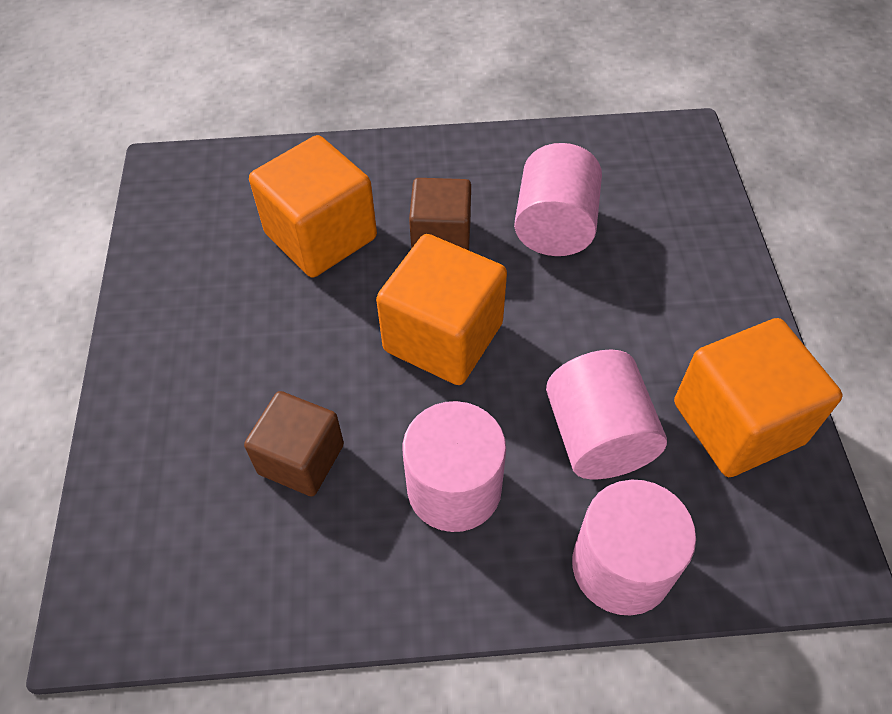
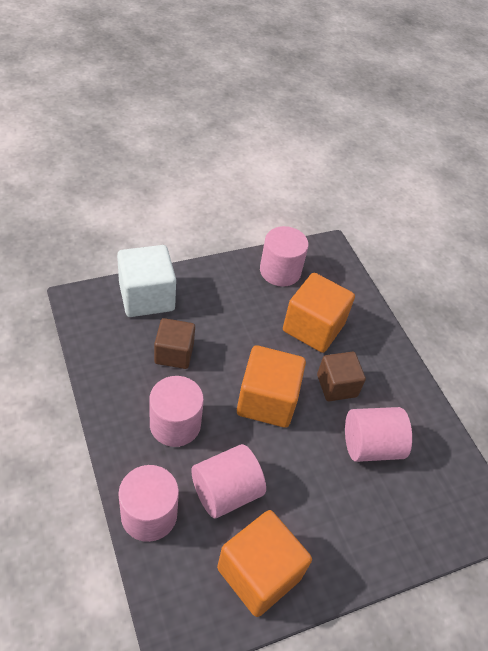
camera: 65 degrees right, 5 degrees down
none -> white cube [117,245,176,317]
none -> pink cylinder [260,226,309,287]

